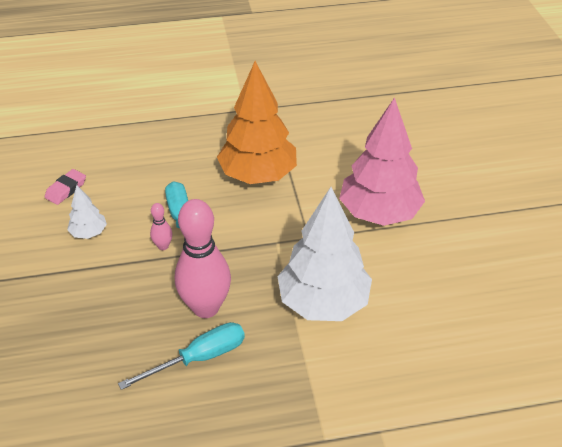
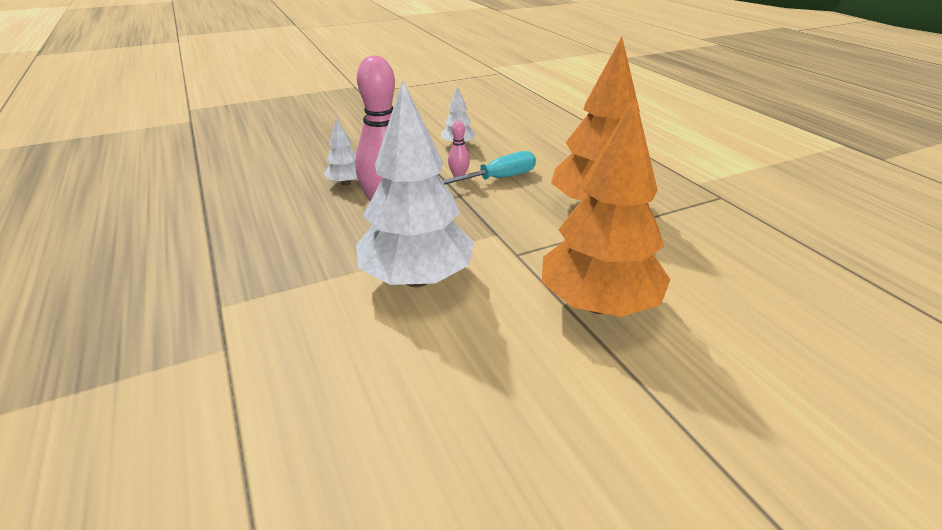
camera: 75 degrees right, 10 degrees down
pink eraser [45,169,86,205] -> none
turquoise screwdriver [118,322,245,390] -> none
pink tree [339,97,425,226] -> orange tree [542,96,671,317]
none -> white tree [324,118,357,186]

